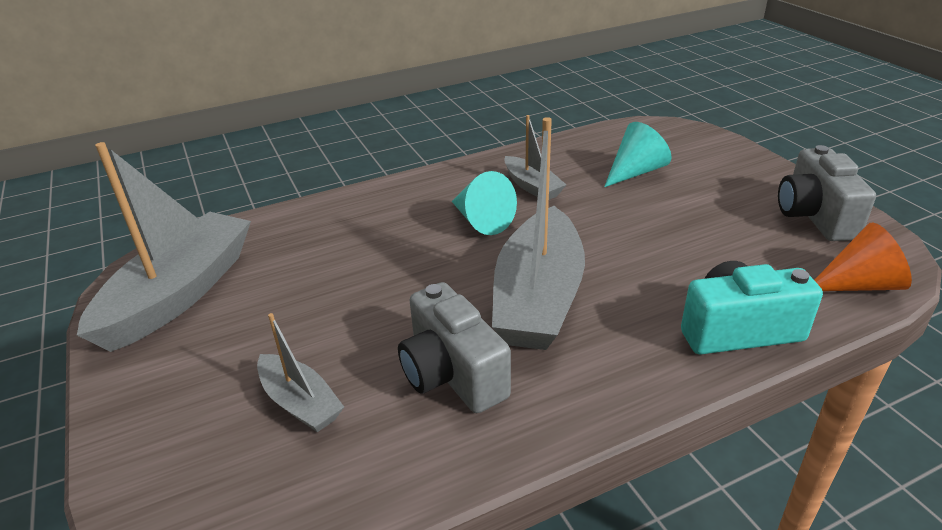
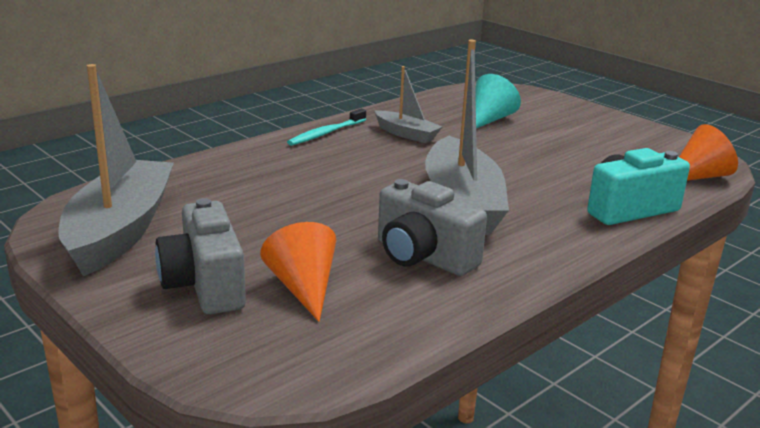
camera: 20 degrees left, 10 degrees down
grey boat [257,313,344,432] -> orange cone [260,222,336,322]
turquoise cone [452,171,517,235] -> none
grey camera [778,145,876,241] -> grey camera moved to [155,198,246,314]
none -> turquoise toothbrush [287,109,366,146]

